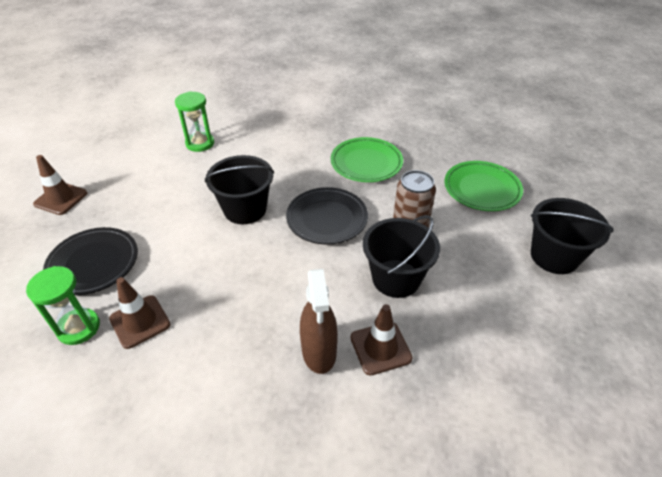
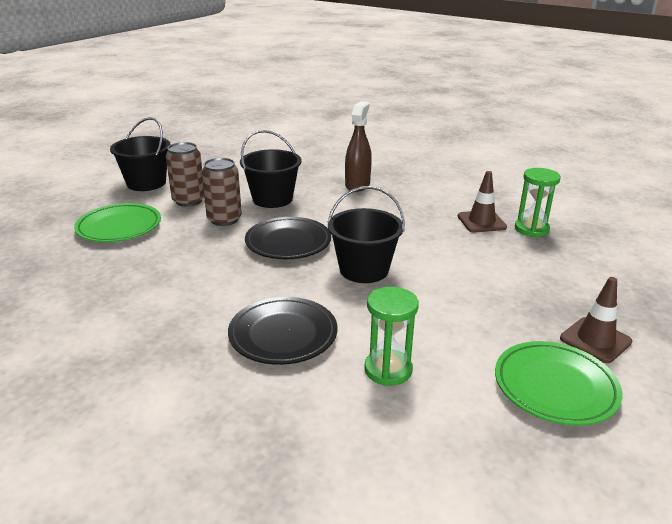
camera: 155 degrees left, 15 degrees down
black plate [43,227,138,295] -> black plate moved to [228,297,337,365]
green plate [331,137,403,182] -> green plate moved to [495,341,622,426]
brown traffic cone [350,304,413,376] -> none
none -> brown can [166,142,204,207]

